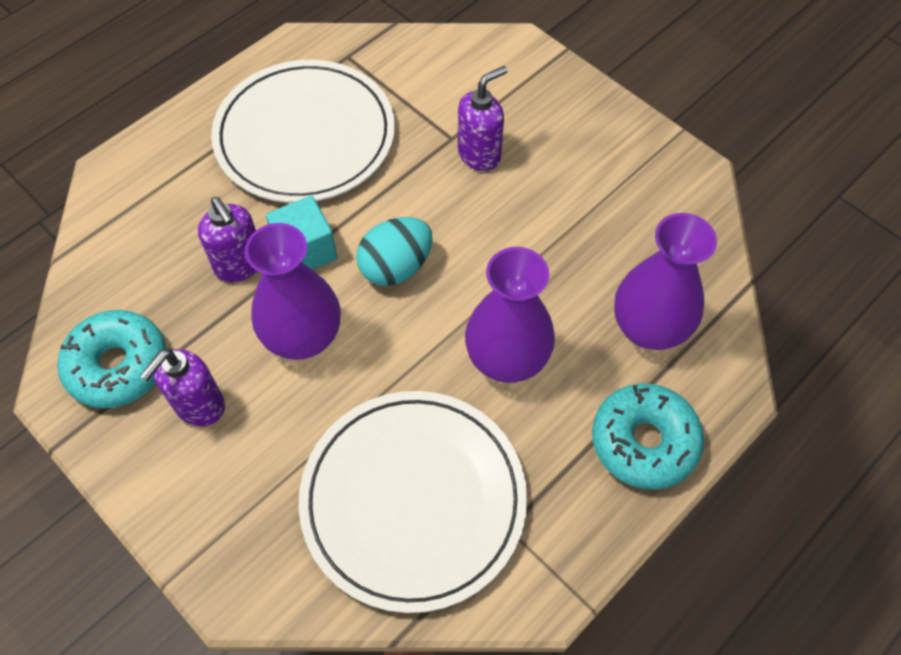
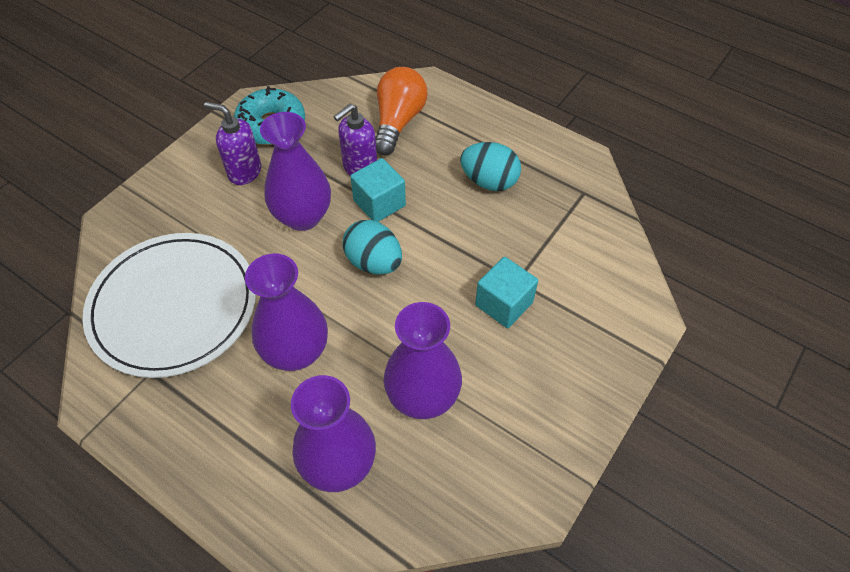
camera: 80 degrees right, 5 degrees down
white plate [211,60,395,203] -> turquoise egg [460,142,521,191]
purple soap dispenser [458,66,507,171] -> turquoise cube [475,257,538,328]
turquoise donut [592,383,704,490] -> none
none -> orange light bulb [375,67,427,155]
none -> purple vase [384,302,462,419]

